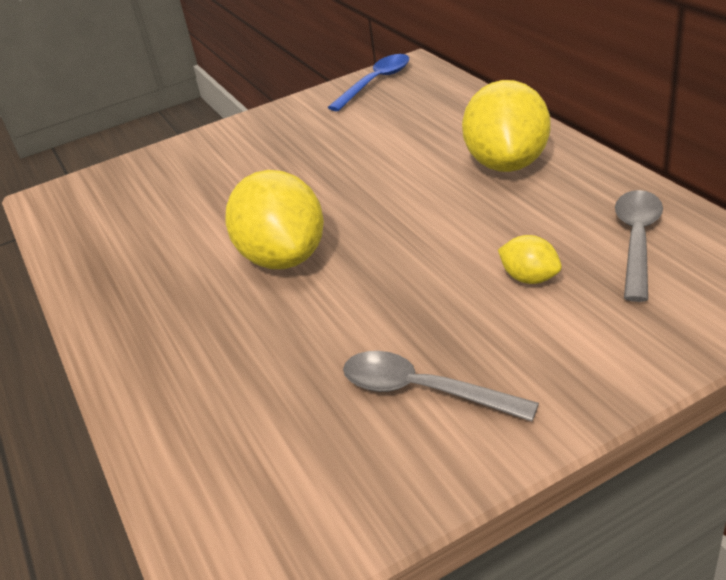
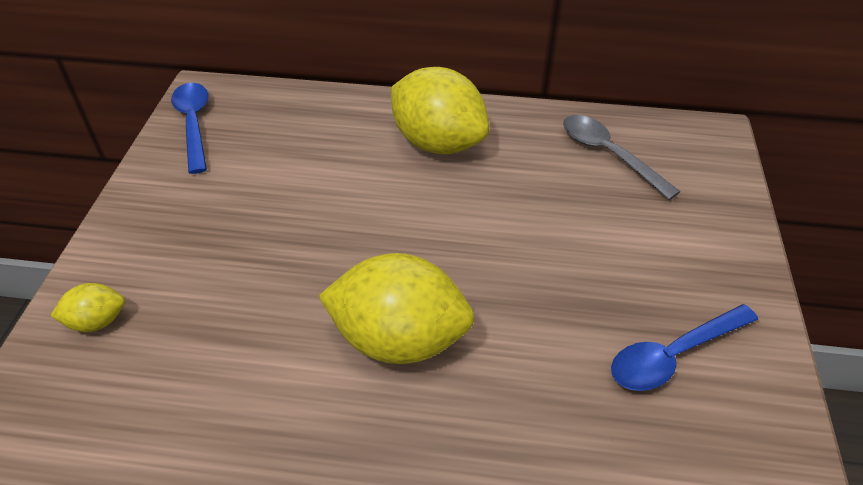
camera: 60 degrees left, 10 degrees up
grey spoon [343,351,539,421] -> blue spoon [611,304,758,391]
yellow lemon [498,235,562,284] -> yellow lemon moved to [50,283,125,332]

